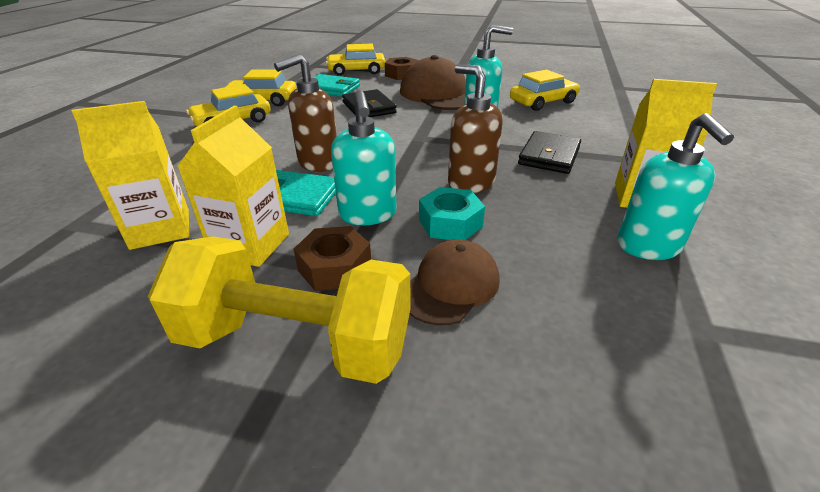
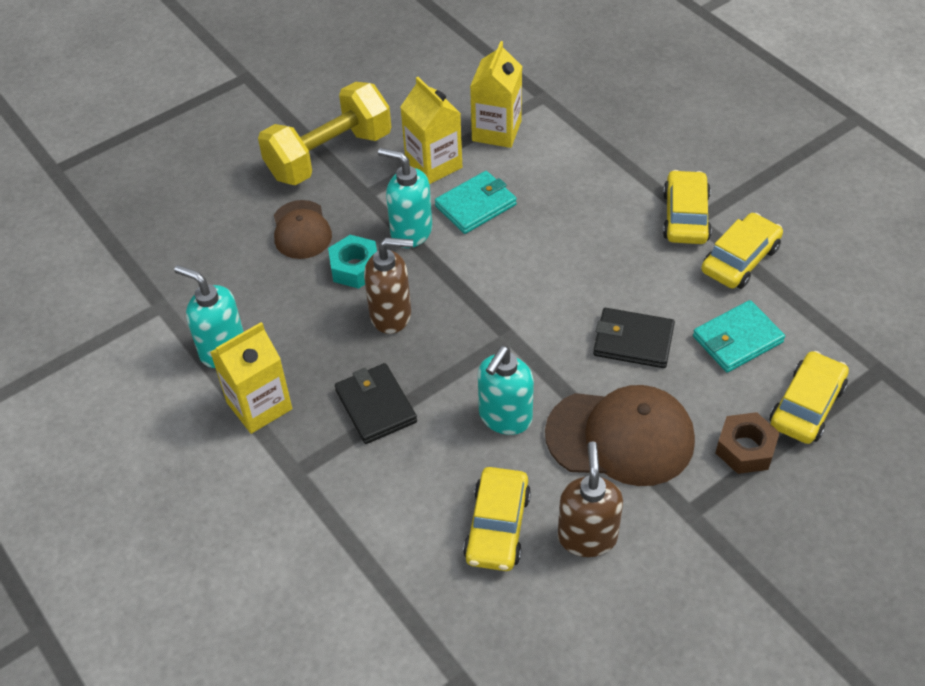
camera: 130 degrees right, 15 degrees up
brown soap dispenser [274,54,337,172] -> brown soap dispenser moved to [558,441,623,557]
brown nut [294,226,371,291] -> none

